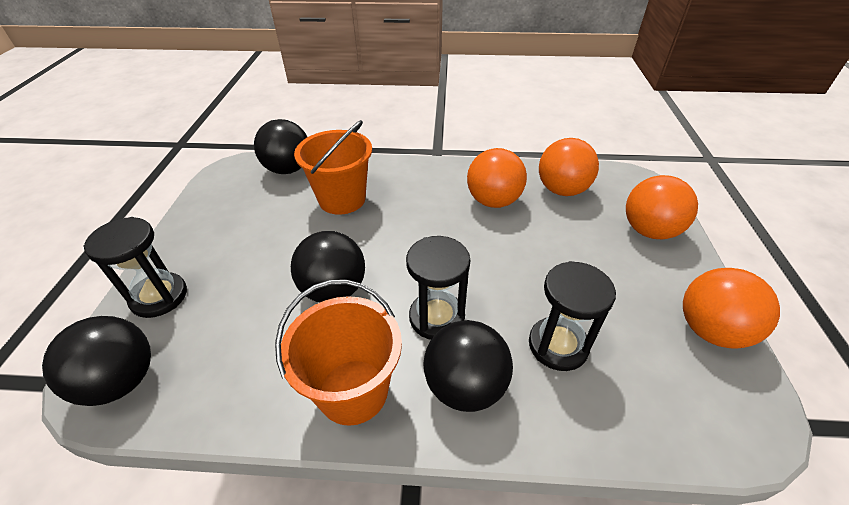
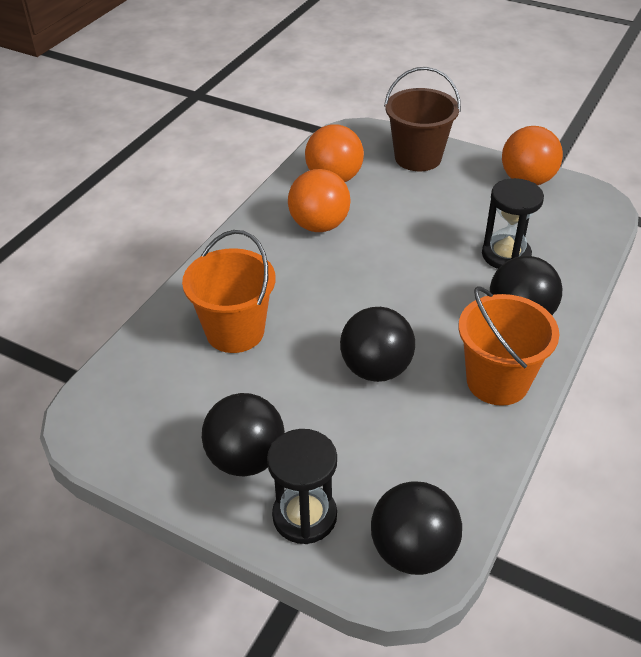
camera: 65 degrees left, 0 degrees up
black ball [254,119,307,174] -> black ball moved to [202,393,285,476]
black hourglass [406,236,470,340] -> none
orange ball [626,175,698,239] -> brown bucket [384,67,461,171]

